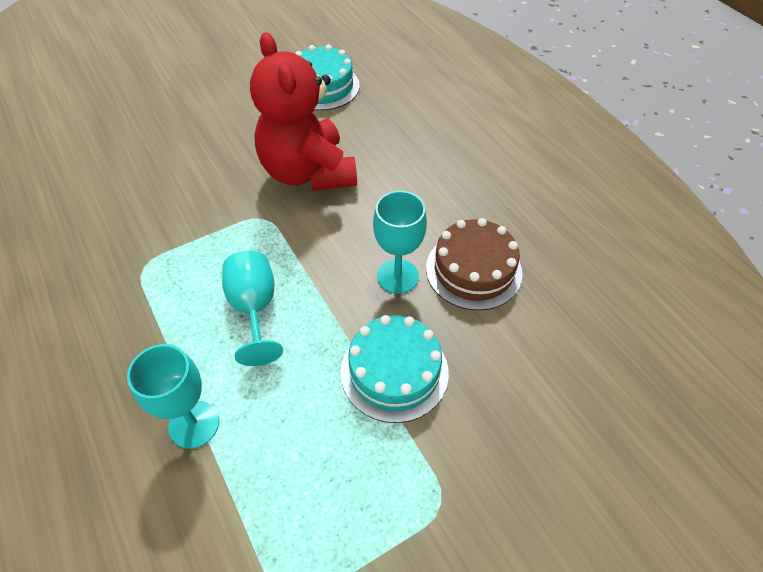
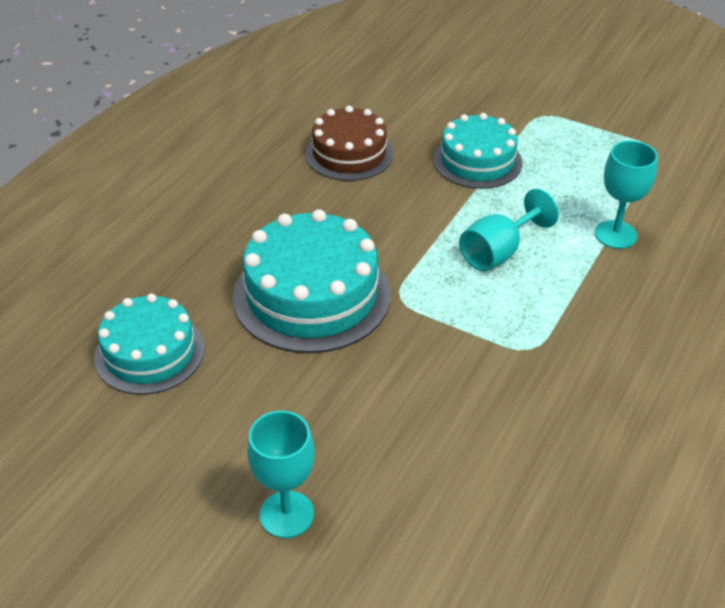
camera: 120 degrees left, 10 degrees down
red teddy bear [250,32,357,191] -> turquoise cake [233,209,391,353]
turquoise goblet [373,191,427,294] -> turquoise goblet moved to [247,411,315,538]

